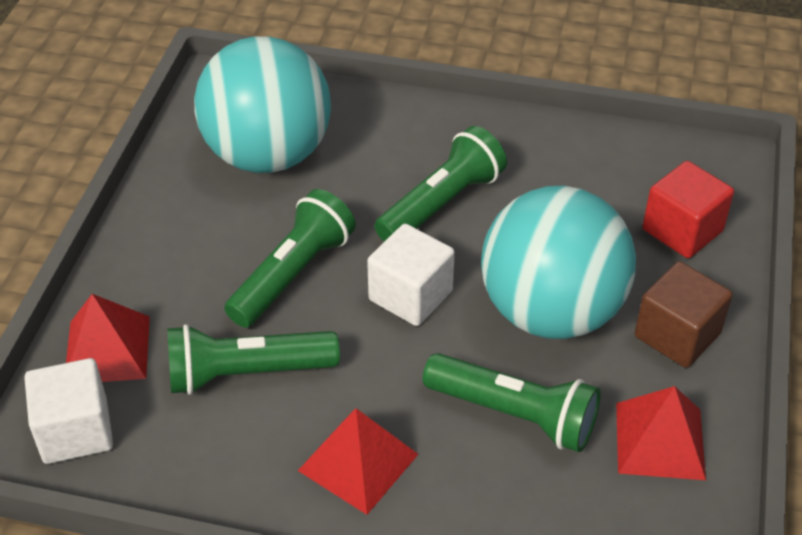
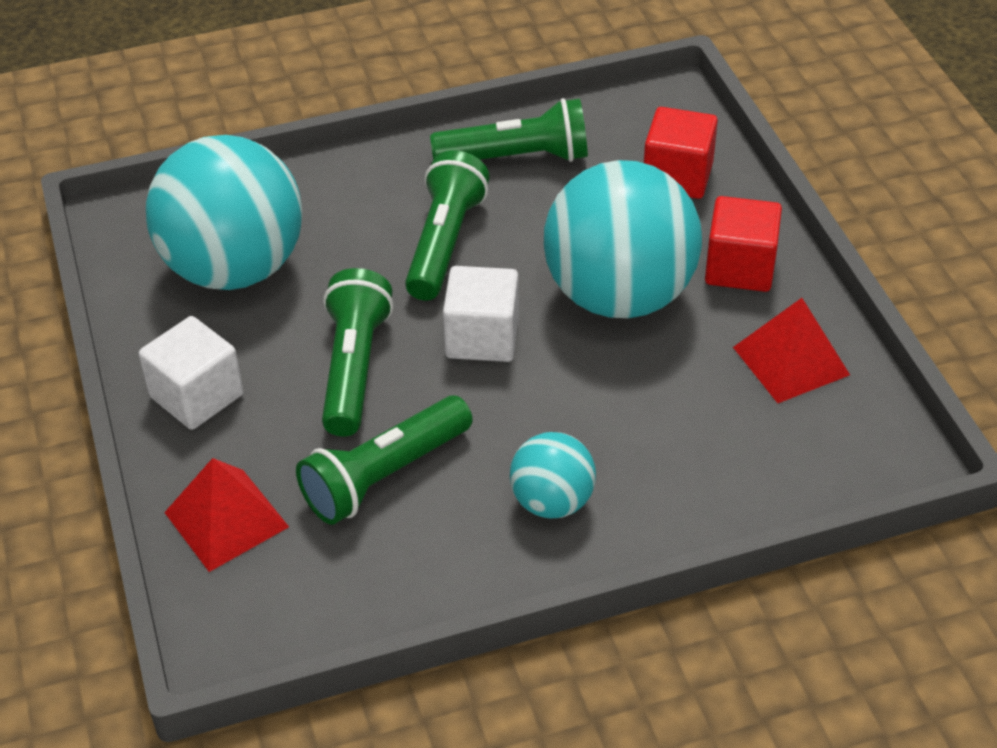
camera: 30 degrees left, 0 degrees up
white cube [24,358,113,464] -> white cube moved to [139,316,244,430]
red pyramid [298,408,418,515] -> turquoise ball [510,432,596,518]
green flashlight [423,353,601,453] -> green flashlight moved to [430,98,588,162]
brown cube [635,261,732,368] -> red cube [705,196,782,292]

